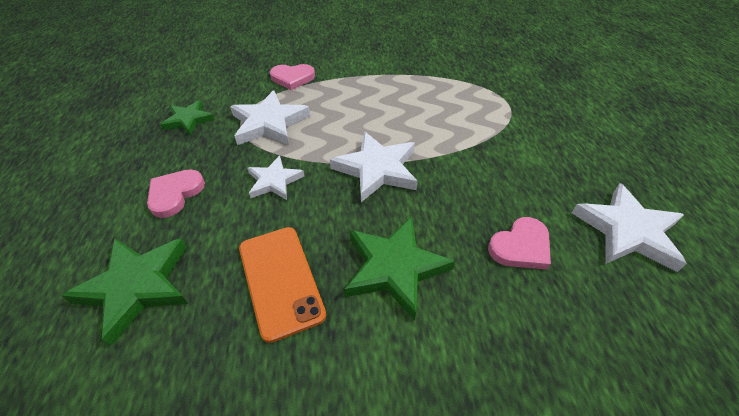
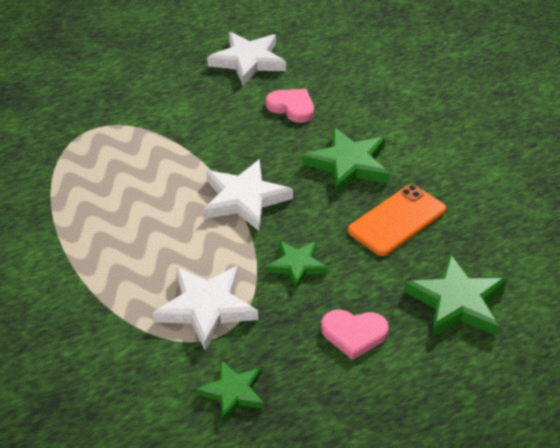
camera: 110 degrees left, 5 degrees down
white star [247,155,304,200] -> green star [266,241,328,290]
pink heart [270,64,315,90] -> none

